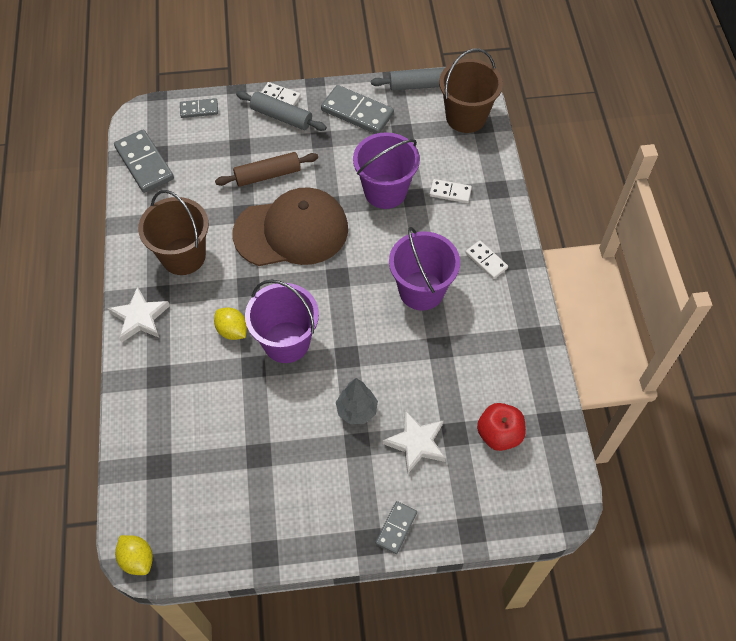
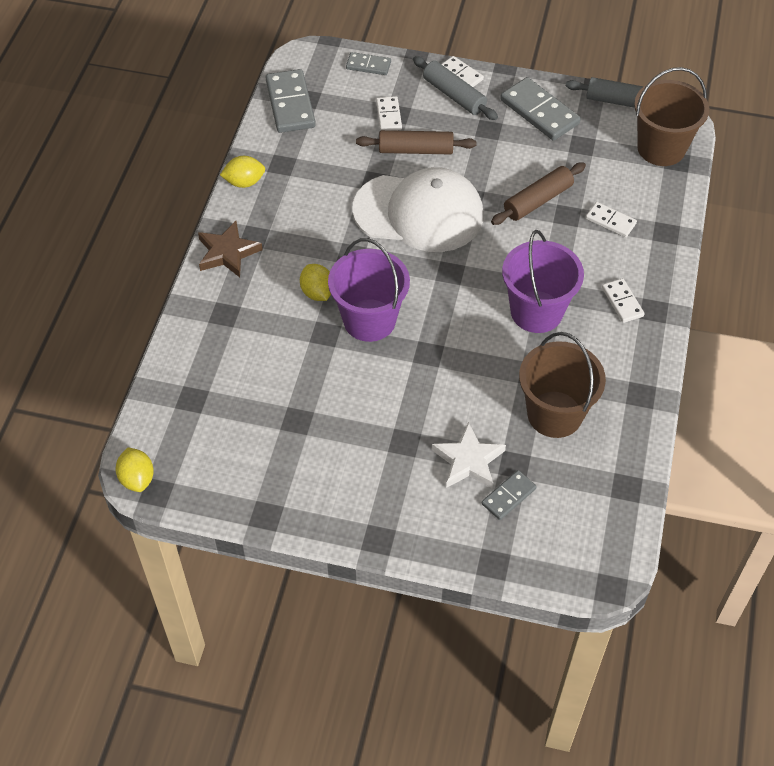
camera: 20 degrees right, 5 degrees down
white star [108,286,170,342] -> brown star [198,221,263,277]
brown bucket [138,190,209,275] -> brown bucket moved to [519,332,606,438]
brown cap [232,187,348,266] -> white cap [352,167,483,252]
grey tree [336,378,378,424] -> none
purple bucket [353,132,420,209] -> brown rolling pin [491,162,586,225]
grey domino [375,501,417,554] -> grey domino moved to [482,470,537,520]
red apple [477,403,526,451] -> none
none -> yellow lemon [220,156,265,188]
none -> white domino [376,96,402,131]

